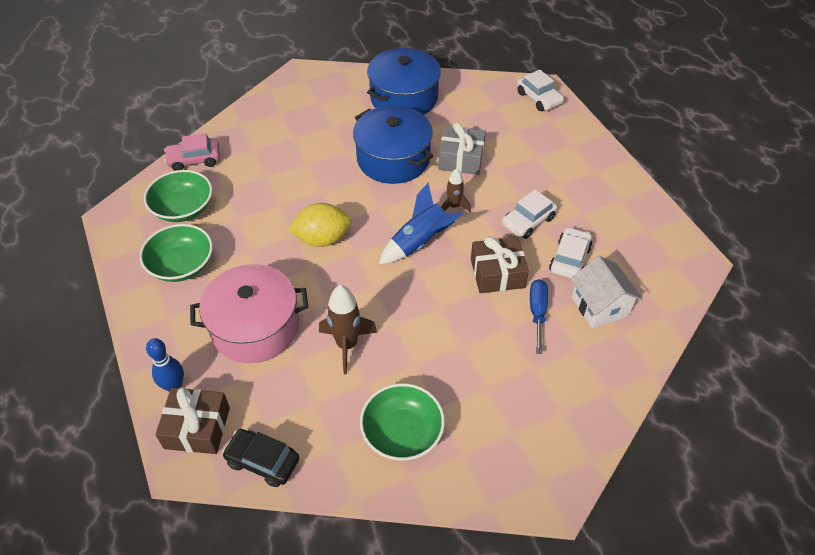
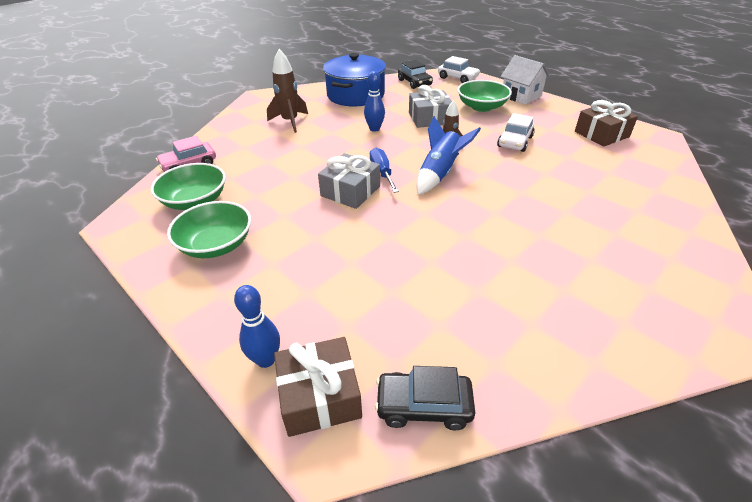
camera: 20 degrees left, 10 degrees down
pink pot [190,264,308,363] -> none
yellow lemon [288,203,351,247] -> grey gift [318,153,380,209]
brown rocket [319,285,377,374] -> brown rocket moved to [267,49,308,133]
blue pot [353,105,433,184] -> blue bowling pin [364,71,385,132]
green bowl [360,383,445,461] -> green bowl moved to [457,80,512,112]
brown gift [471,237,529,293] -> brown gift moved to [575,100,638,147]
blue screwdriver [530,279,548,354] -> blue screwdriver moved to [370,148,399,193]
white car [549,227,592,278] -> none
white house [570,256,642,328] -> white house moved to [501,55,550,105]
none -> black car [398,60,433,89]

